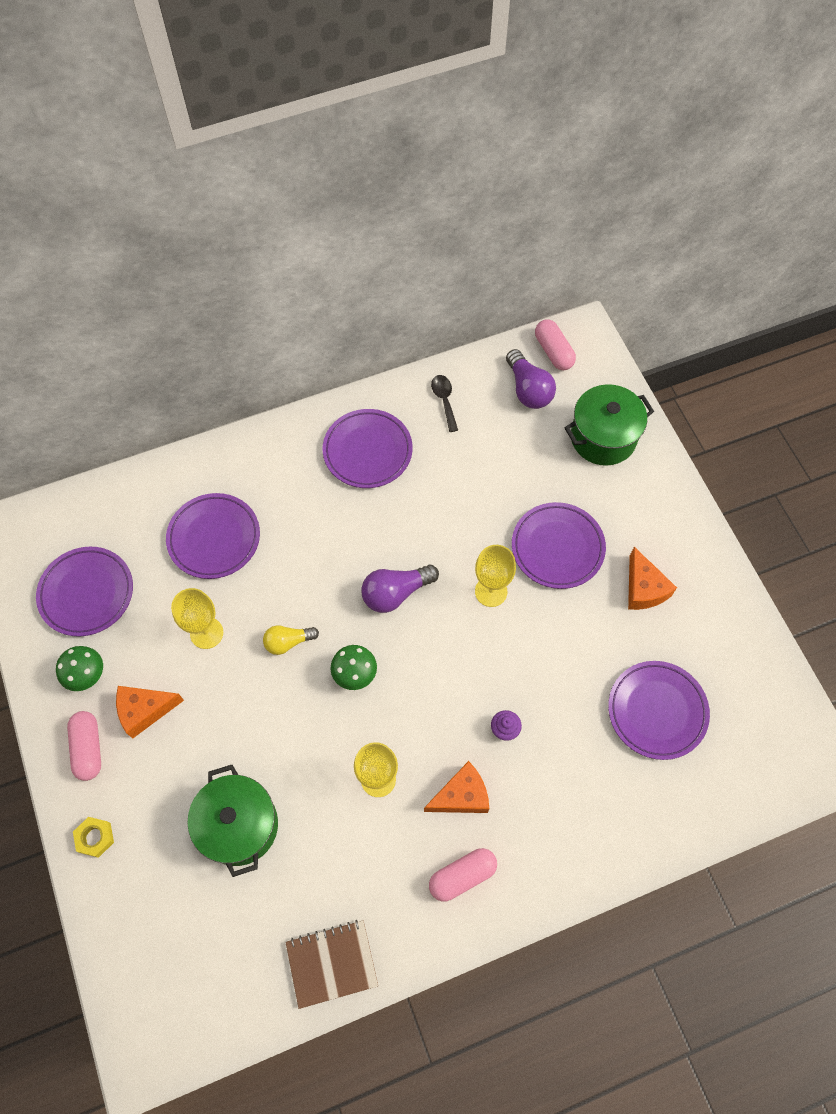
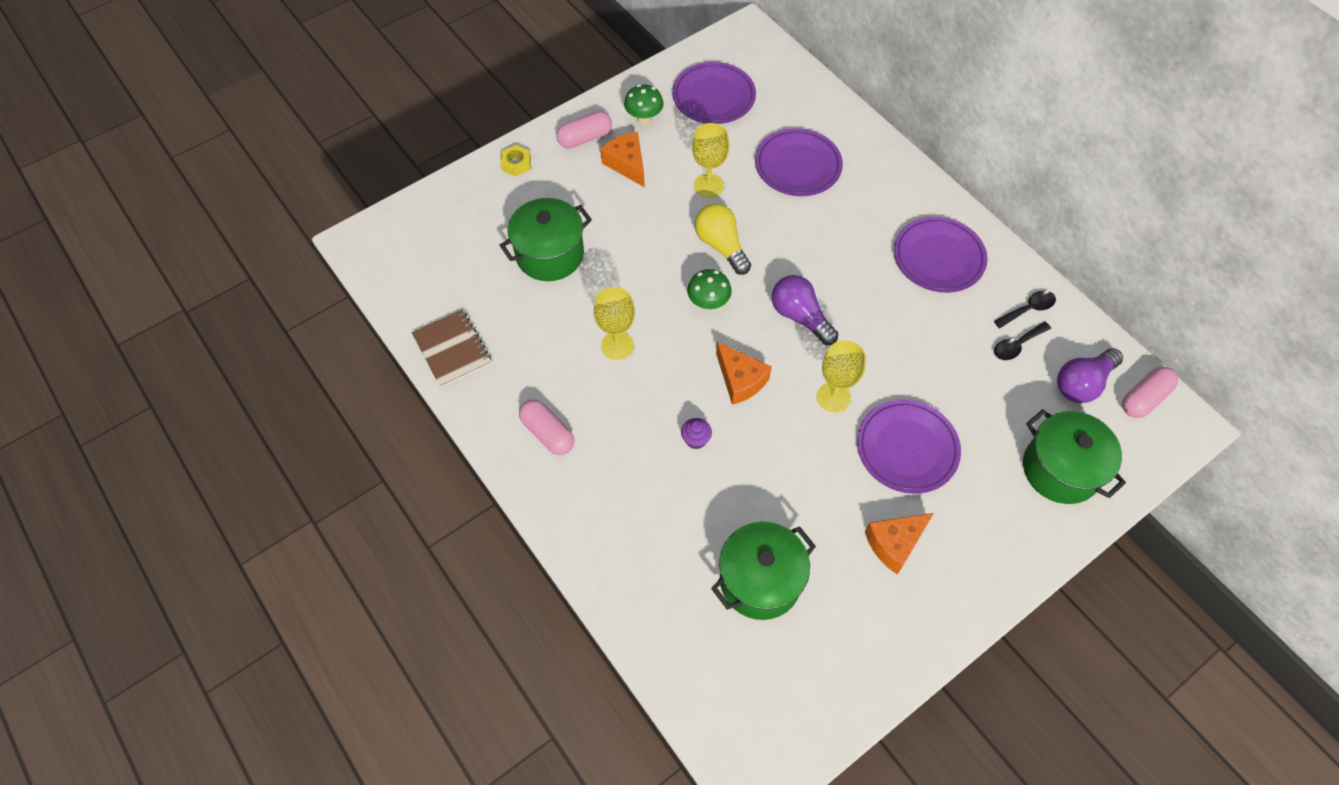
camera: 75 degrees right, 5 degrees down
yellow light bulb [263,625,319,655] -> yellow light bulb [695,203,751,275], size x1.51
orange cheese [424,761,489,813] -> orange cheese moved to [716,341,772,405]
purple plate [608,661,710,760] -> green pot [711,522,816,620]
none -> black spoon [994,322,1051,360]

